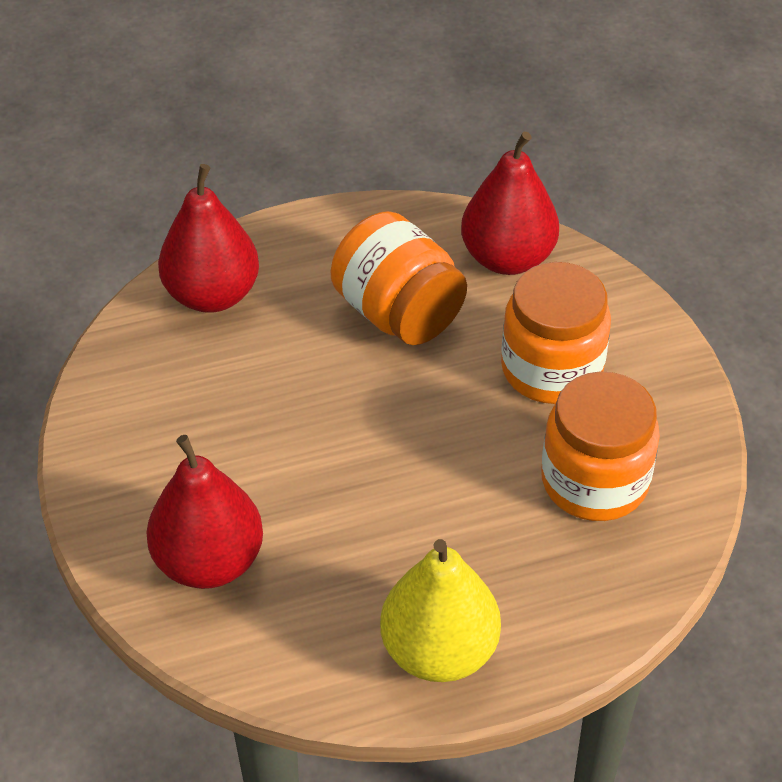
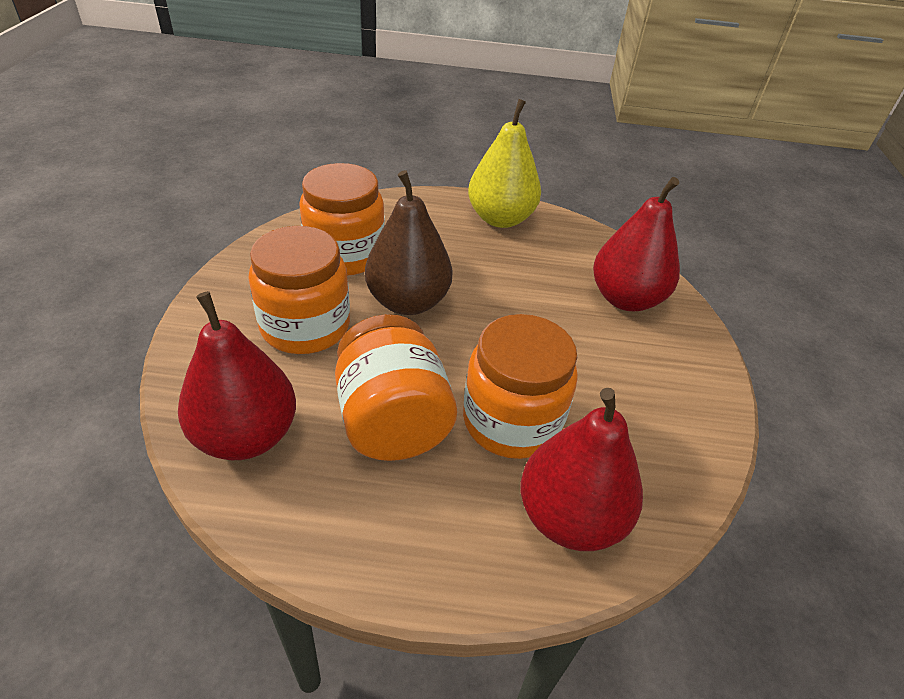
camera: 160 degrees left, 5 degrees down
none -> brown pear [365,170,453,315]
none -> orange jar [463,314,578,459]

